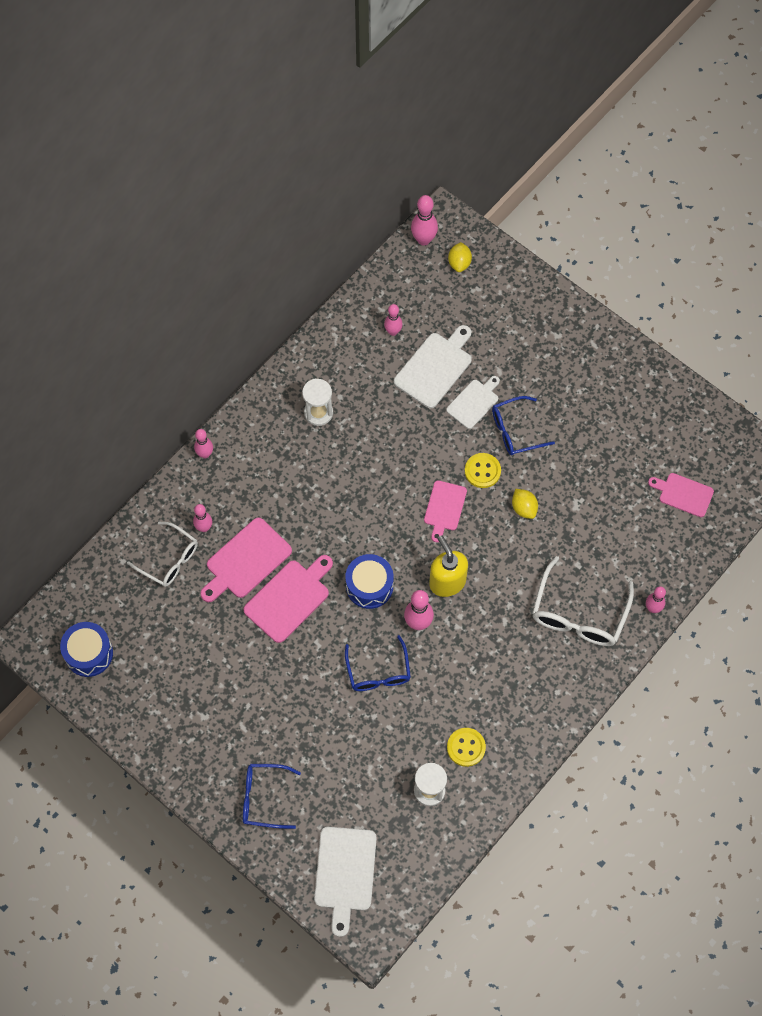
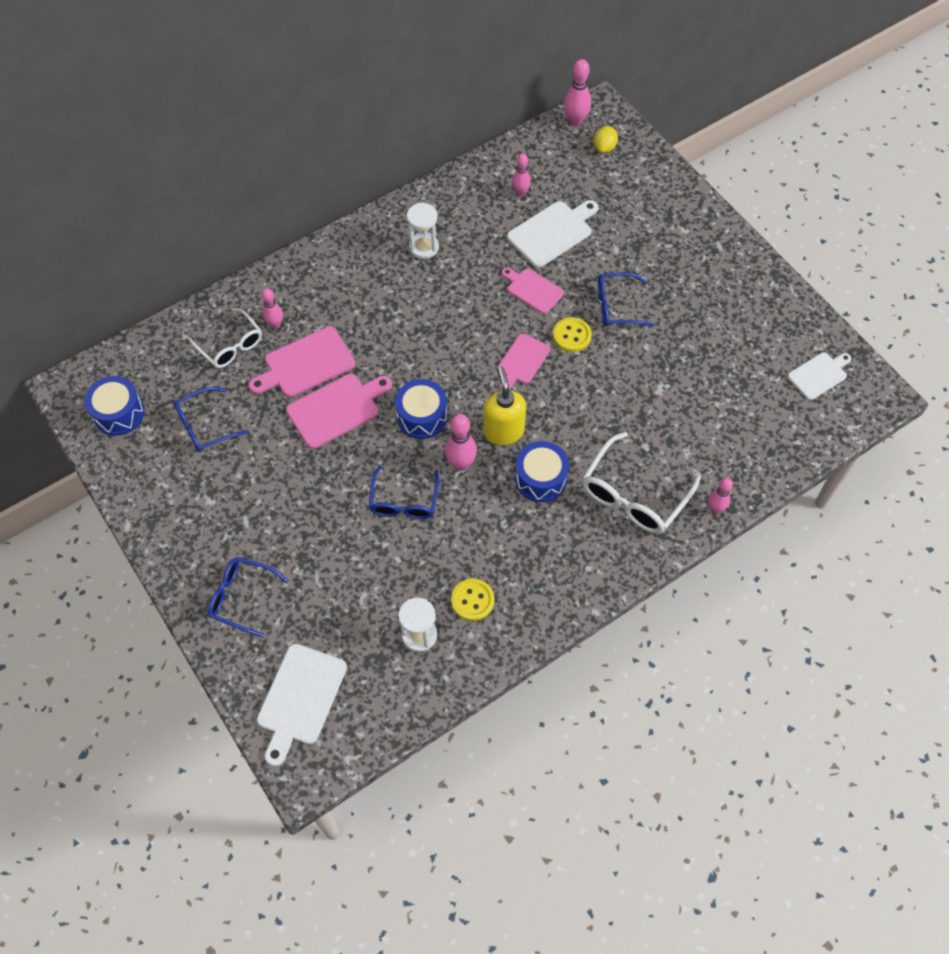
camera: 15 degrees right, 5 degrees down
pink bowling pin [194,429,213,458] -> none
white cutting board [446,376,500,429] -> white cutting board moved to [787,352,851,400]
yellow lemon [512,489,538,519] -> none
pink cutting board [648,473,714,517] -> pink cutting board moved to [502,268,564,314]
none -> blue glasses [174,387,249,452]
none -> blue drum [515,441,569,502]

